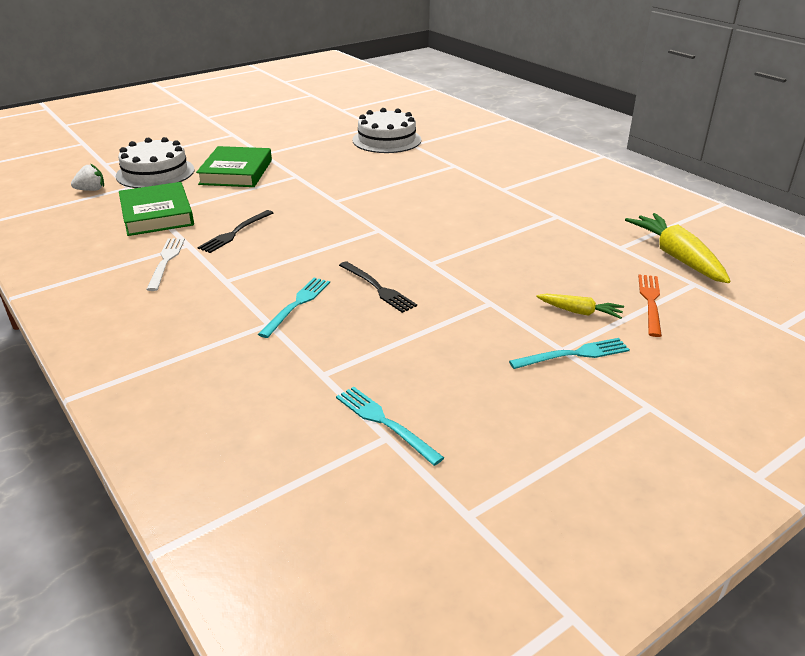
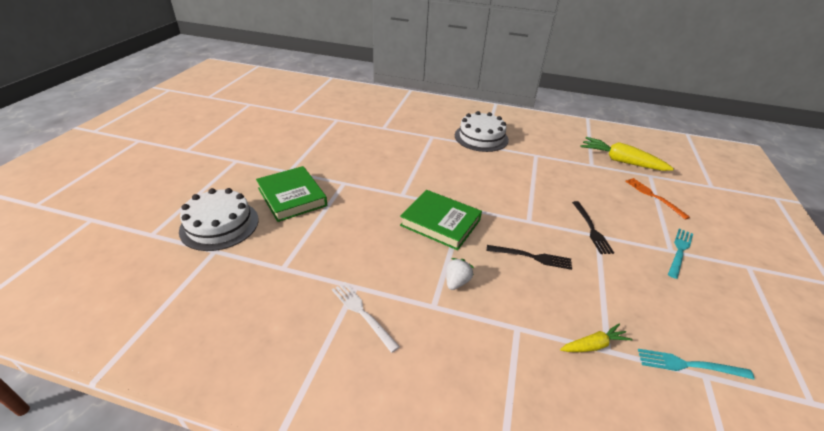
camera: 40 degrees left, 5 degrees up
white strawberry [71,164,104,191] -> white strawberry moved to [446,258,474,290]
green book [119,182,194,236] -> green book moved to [400,190,482,250]
black fork [197,210,273,253] -> black fork moved to [572,201,614,254]
turquoise fork [258,278,330,338] -> none
white cake [353,108,421,153] -> white cake moved to [455,111,509,152]
yellow carrot [536,294,624,319] -> yellow carrot moved to [560,324,633,352]

